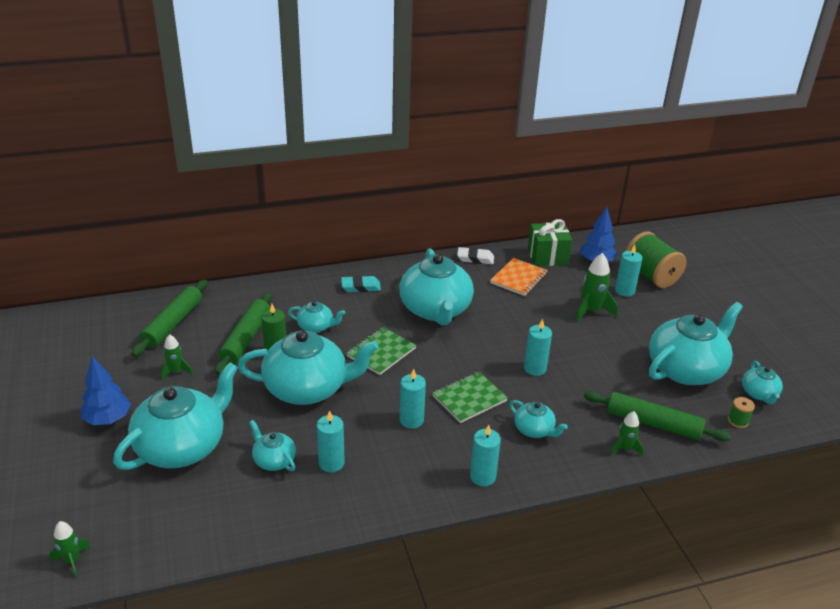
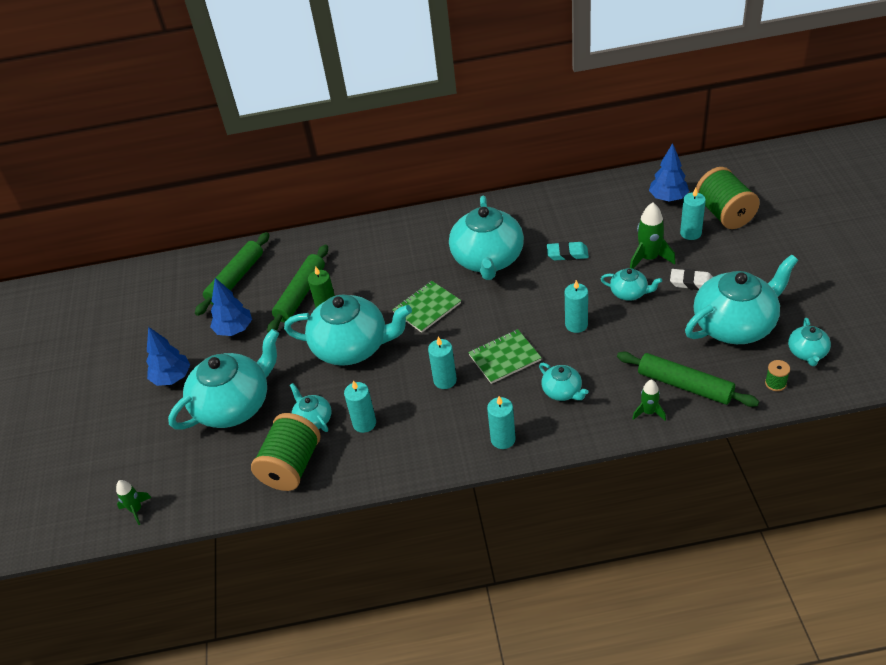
camera: 15 degrees right, 10 degrees up
green rocket [161,334,193,380] -> blue tree [210,278,252,336]
turquoise teapot [288,301,345,333] -> turquoise teapot moved to [601,268,662,301]
turquoise eraser [341,275,381,292] -> turquoise eraser moved to [547,242,589,260]
white eraser [457,247,494,264] -> white eraser moved to [670,269,713,290]
orange notebook [490,258,548,296] -> none
green gift [528,219,572,266] -> none
none -> green spool [251,413,321,491]

